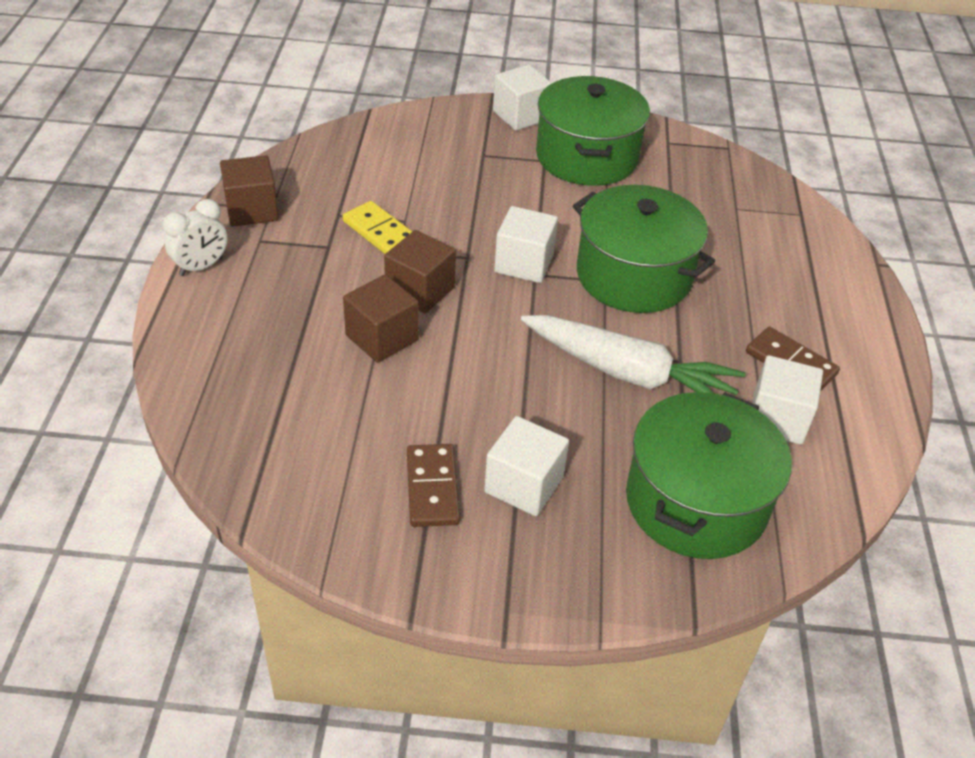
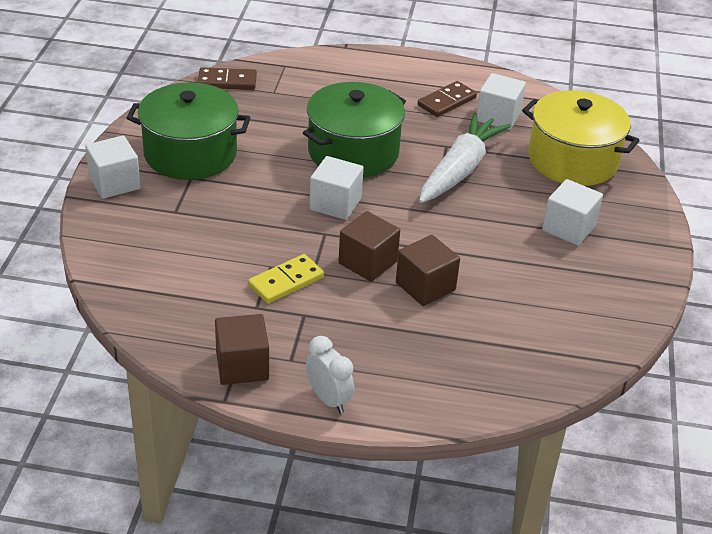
camera: 85 degrees left, 5 degrees down
brown domino [407,444,460,527] -> brown domino moved to [197,68,257,90]
green pot [626,392,792,559] -> yellow pot [522,90,640,186]

